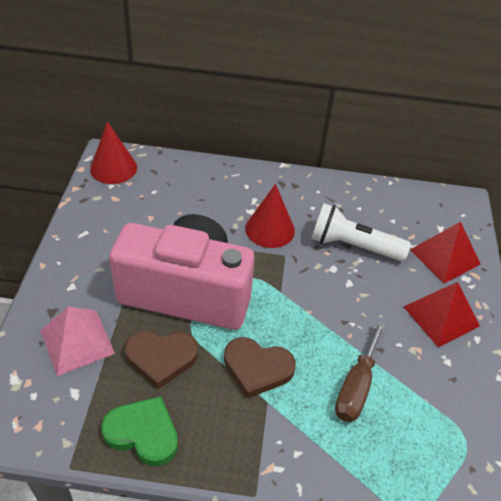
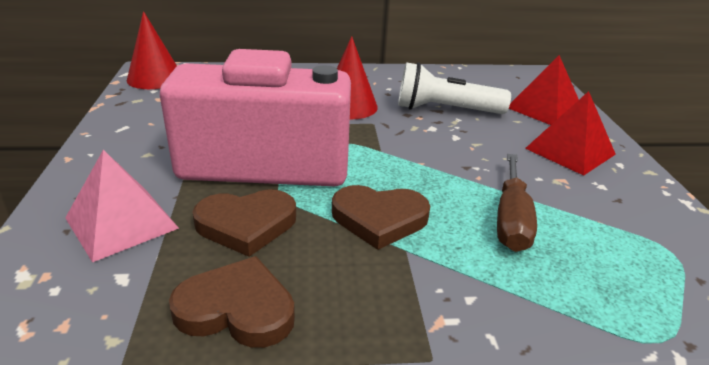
camera: 10 degrees left, 15 degrees down
green heart [101,396,178,466] -> brown heart [169,256,295,348]

